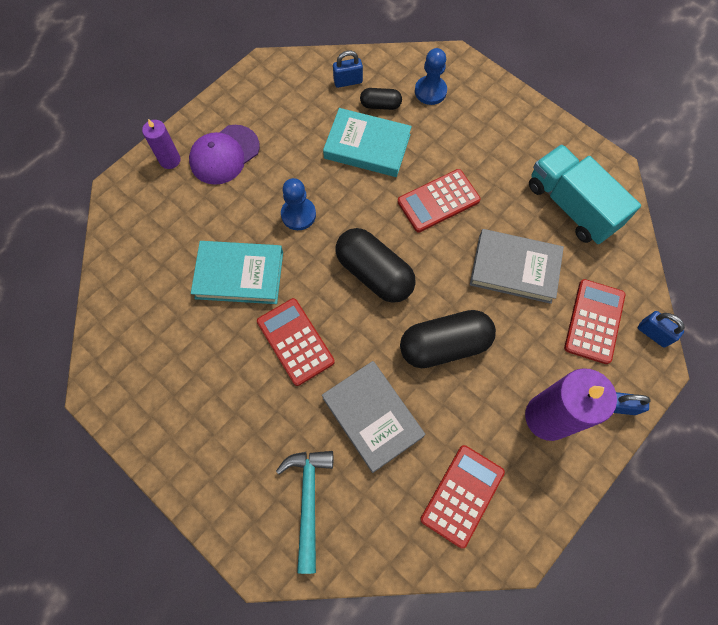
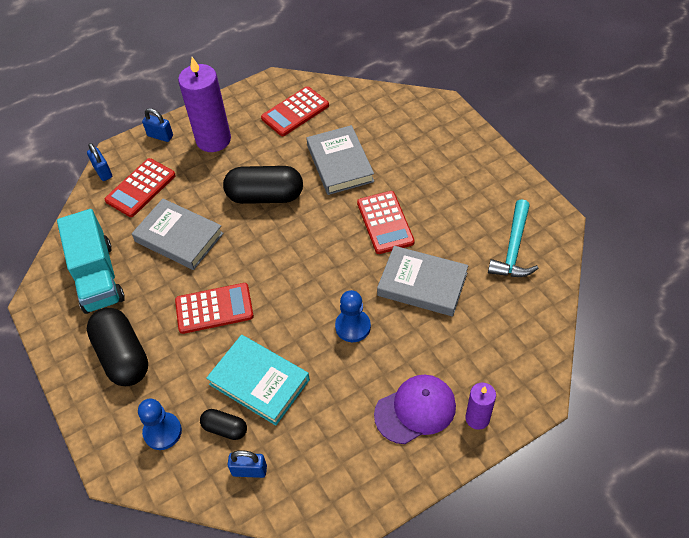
camera: 160 degrees left, 15 degrees down
turquoise book [191,241,283,304] -> grey book [377,246,468,316]
turquoise hammer [276,451,333,574] -> turquoise hammer moved to [488,199,539,277]
black capsule [336,228,416,303] -> black capsule moved to [87,308,148,386]

